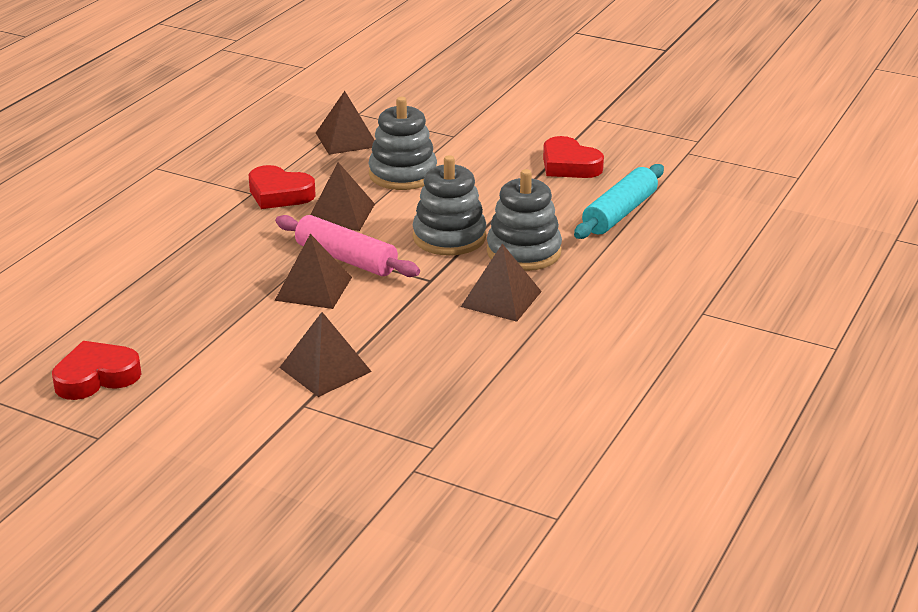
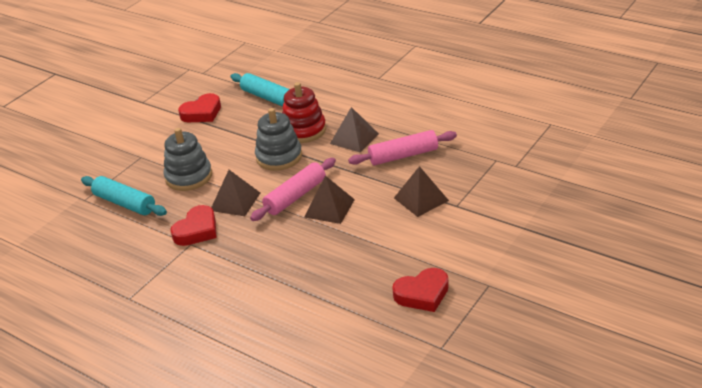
camera: 80 degrees left, 5 degrees up
red heart [52,341,141,400] -> red heart turned 90 degrees counterclockwise [392,268,449,312]
brown pyramid [316,91,375,155] -> turquoise rolling pin [81,176,167,216]
grey stacking toy [487,169,562,271] -> red stacking toy [282,82,326,143]
none -> pink rolling pin [348,130,457,165]

